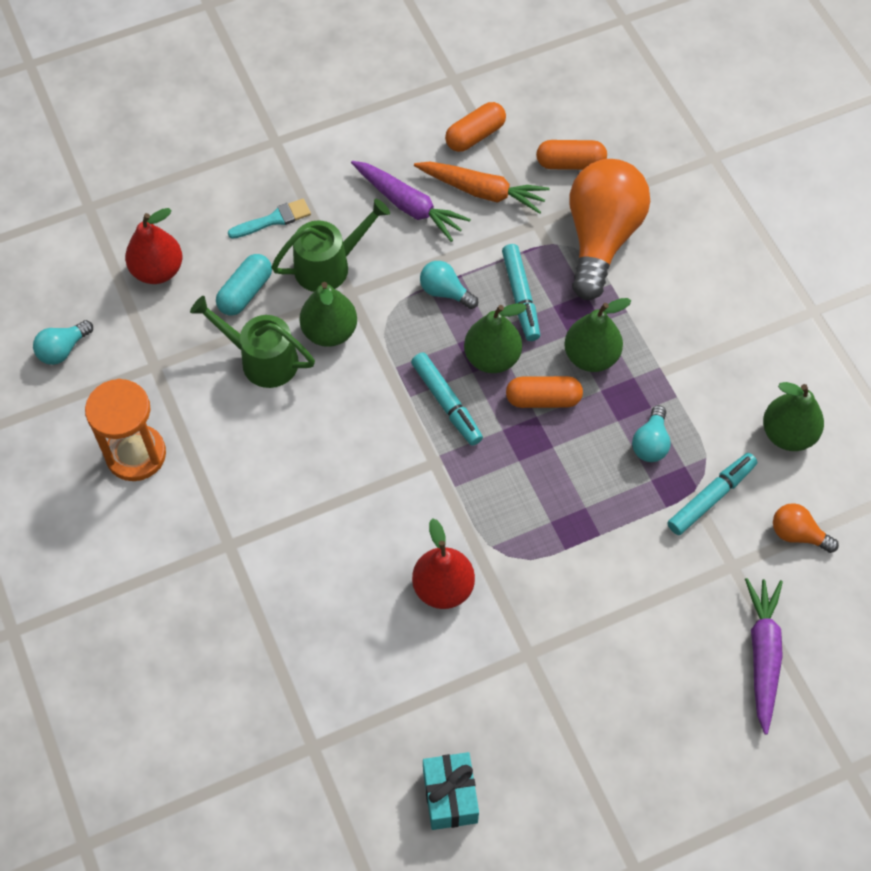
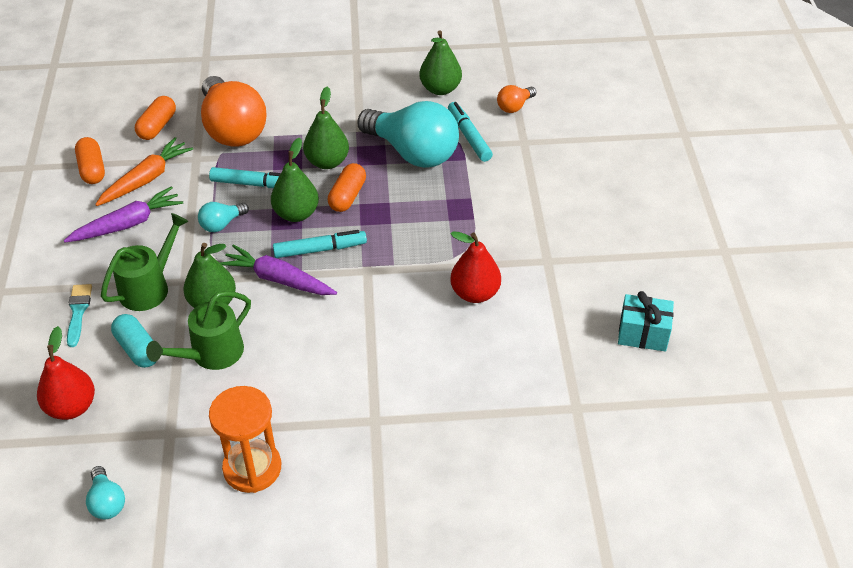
camera: 70 degrees left, 15 degrees down
green watering can [271,199,390,292] -> green watering can turned 45 degrees clockwise [101,213,189,311]
orange light bulb [569,159,650,300] -> orange light bulb turned 150 degrees counterclockwise [201,76,266,147]
turquoise light bulb [632,405,671,462] -> turquoise light bulb [357,101,459,168], size x2.26
purple carrot [745,578,783,735] -> purple carrot moved to [220,245,337,295]

